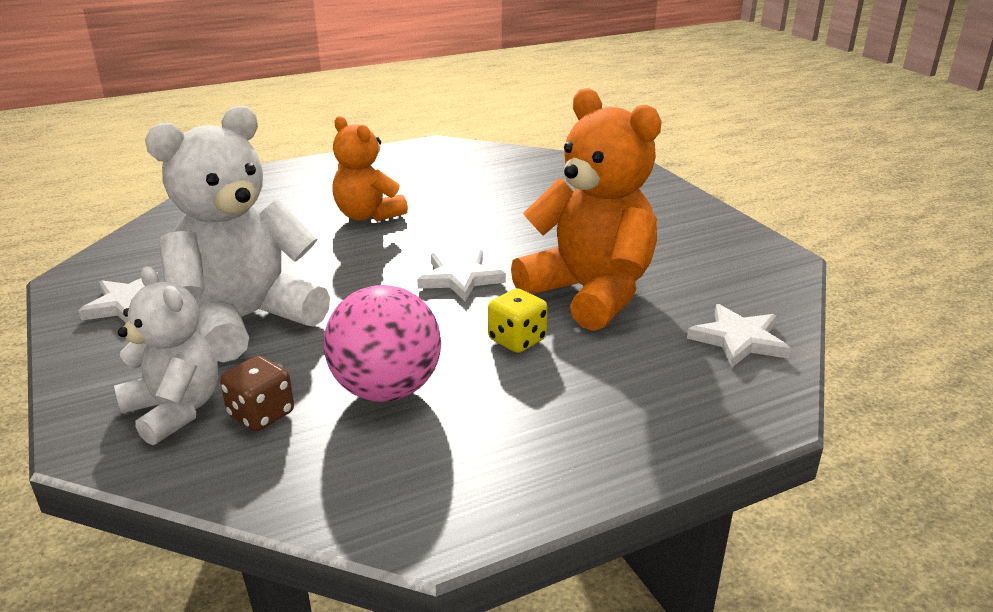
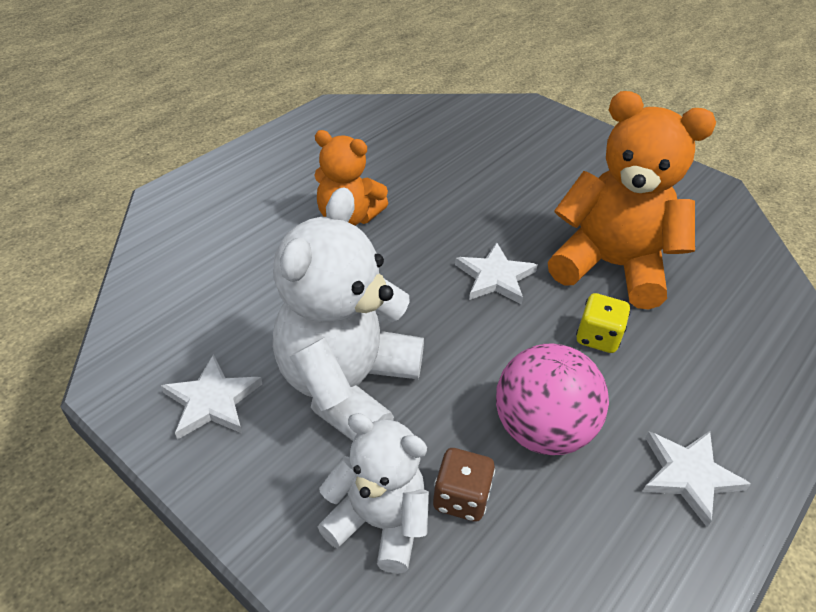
camera: 25 degrees left, 15 degrees up
white star [687,304,791,367] -> white star moved to [642,431,751,527]

